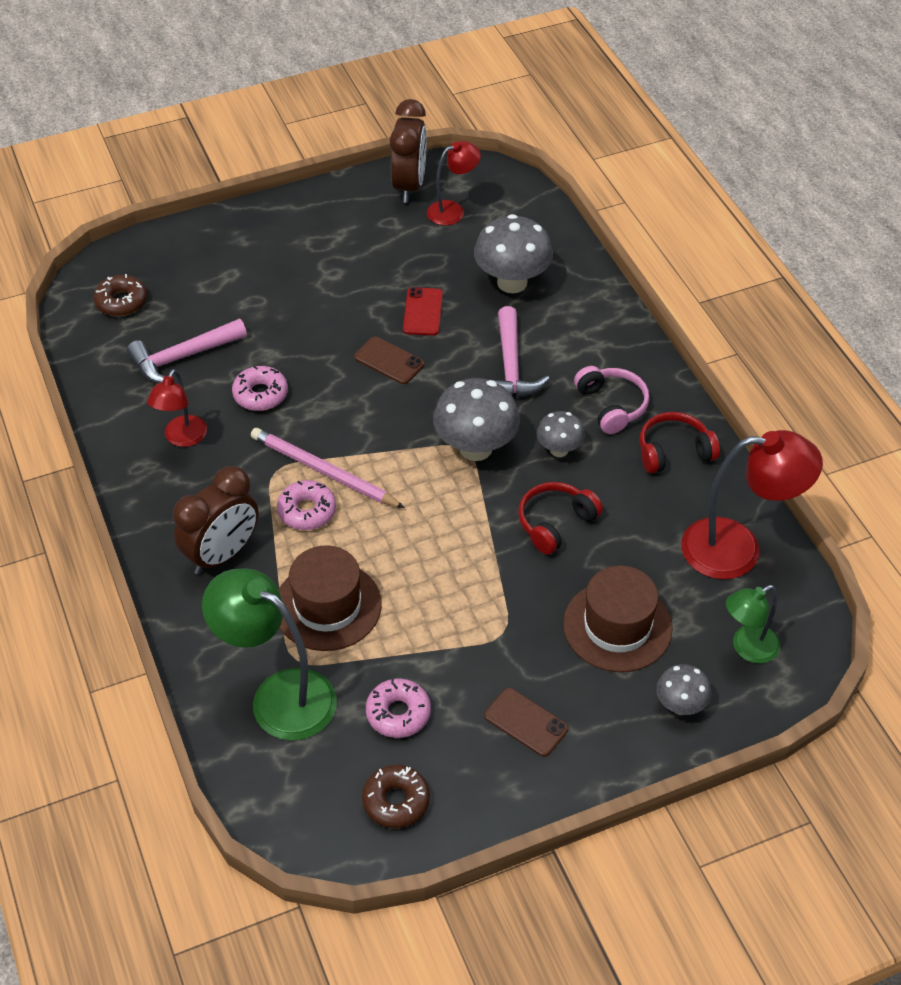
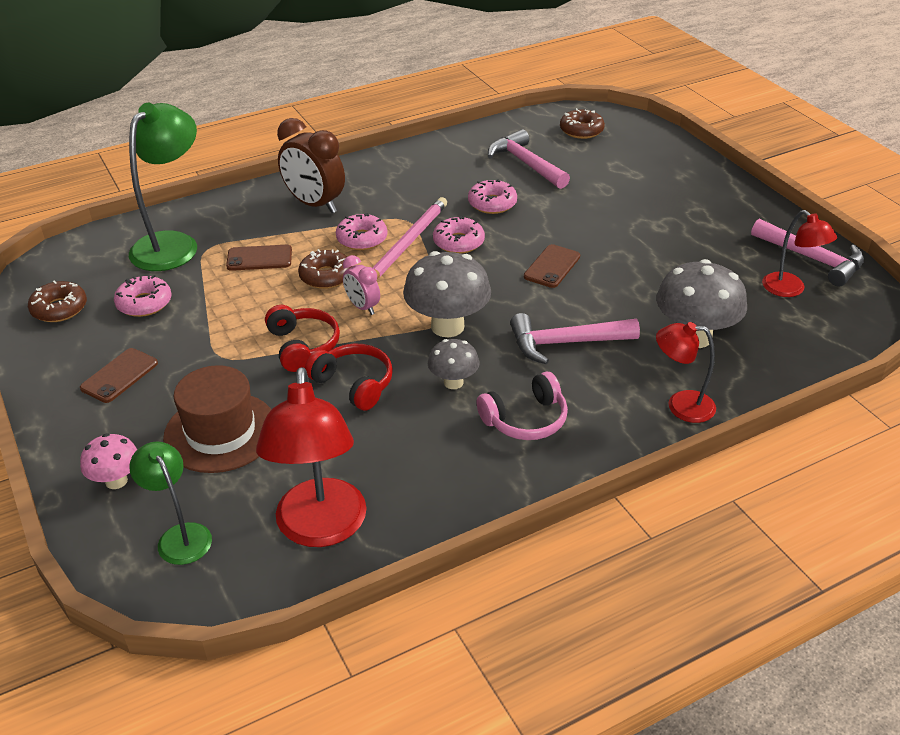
camera: 85 degrees right, 10 degrees down
red lamp [147,369,207,447] -> red lamp moved to [656,322,716,423]
brown hat [279,545,382,651] -> brown phone [226,245,292,271]
brown clock [390,99,427,203] -> pink hammer [751,218,864,287]
red phone [403,287,443,336] -> none
red headphones [639,412,720,473] -> red headphones moved to [265,305,340,372]
grey mushroom [656,664,711,715] -> pink mushroom [80,434,137,489]
none -> brown donut [298,249,353,289]
none -> pink clock [343,255,380,315]
none -> pink donut [433,216,485,254]

